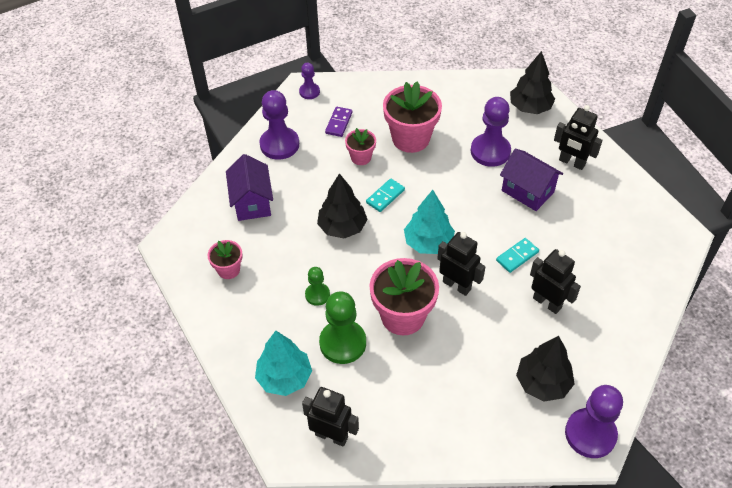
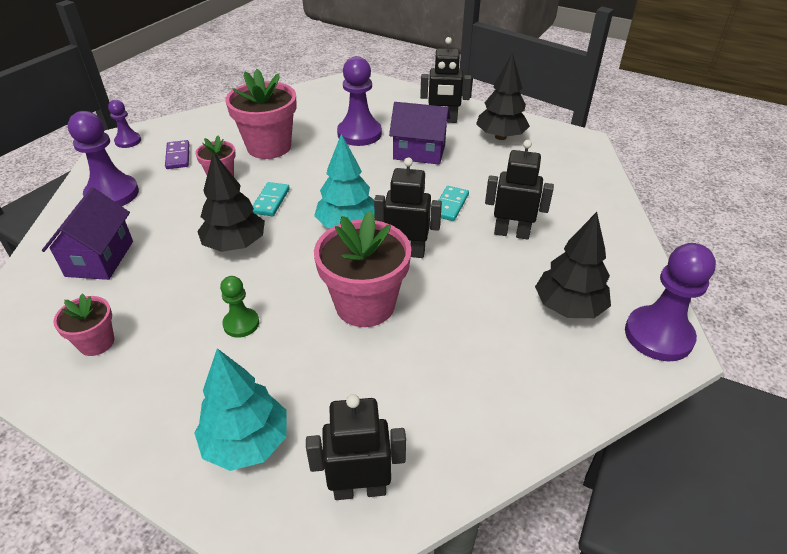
camera: 30 degrees left, 10 degrees down
purple house [226,154,273,221] -> purple house turned 45 degrees clockwise [42,187,133,280]
green pawn [319,291,366,364] -> none
black tree [510,51,555,114] -> black tree moved to [476,53,530,140]

